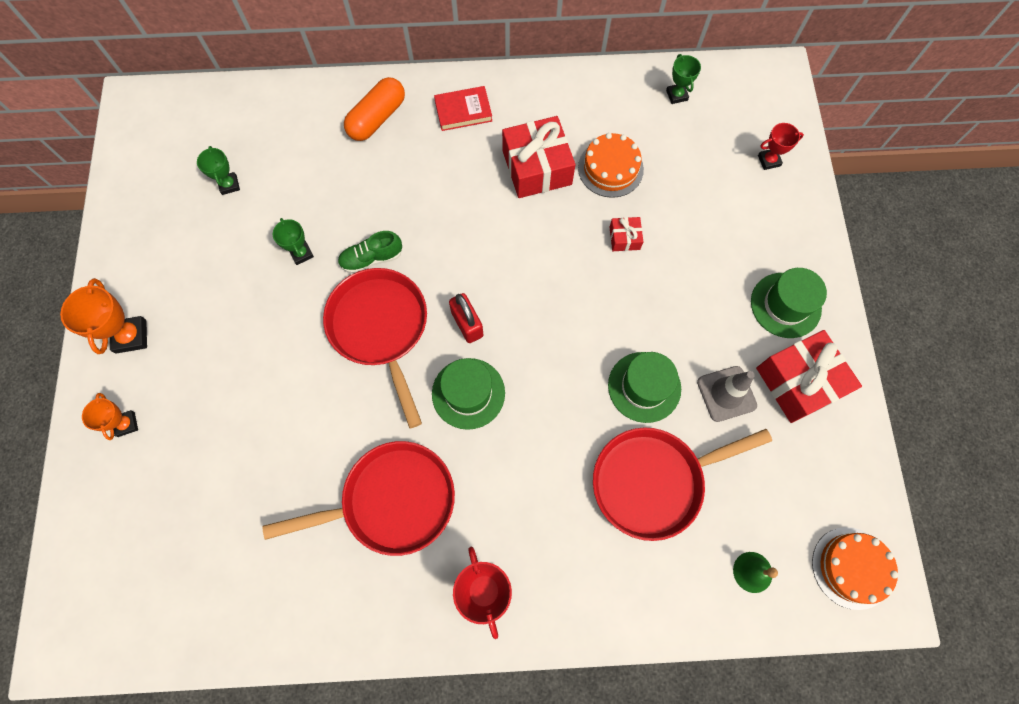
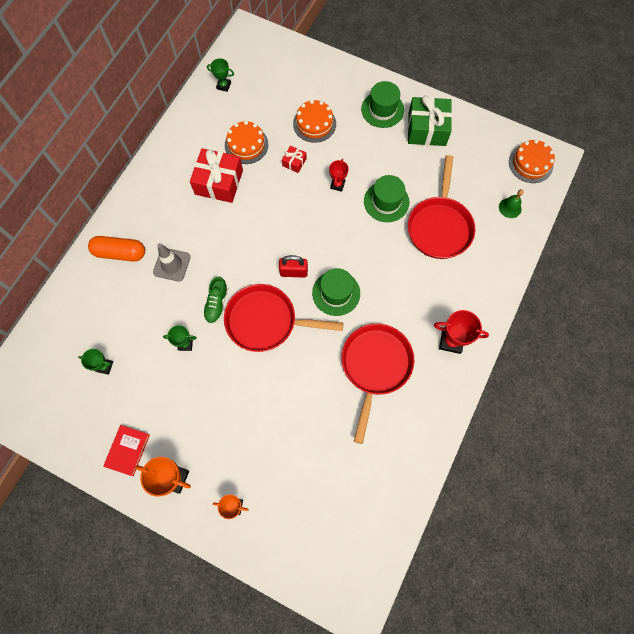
camera: 60 degrees left, 0 degrees up
orange capsule [344,77,405,141] -> orange capsule turned 60 degrees counterclockwise [88,236,145,261]
red book [434,86,492,131] -> red book moved to [103,425,150,476]
grey traffic cone [697,366,757,422] -> grey traffic cone moved to [153,243,190,282]
red gift [756,330,862,423] -> green gift [408,95,452,146]
red trophy [758,123,804,170] -> red trophy moved to [329,159,349,192]
none -> orange cake [293,100,336,143]

